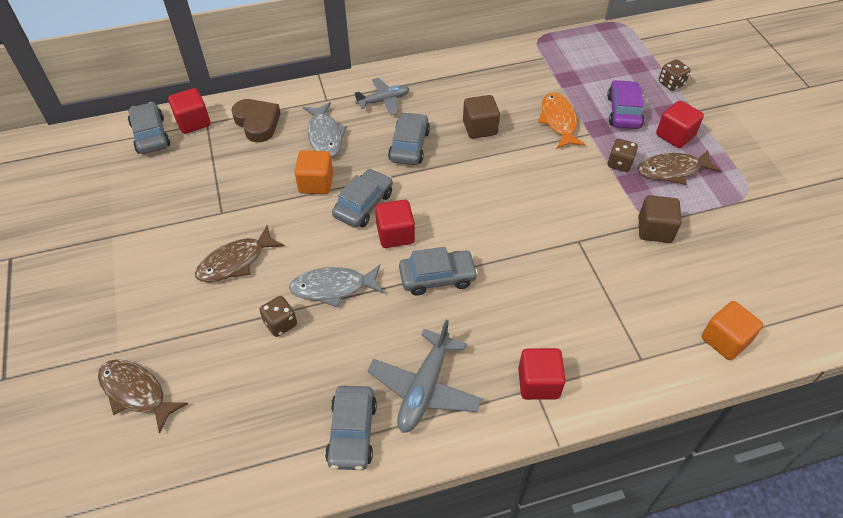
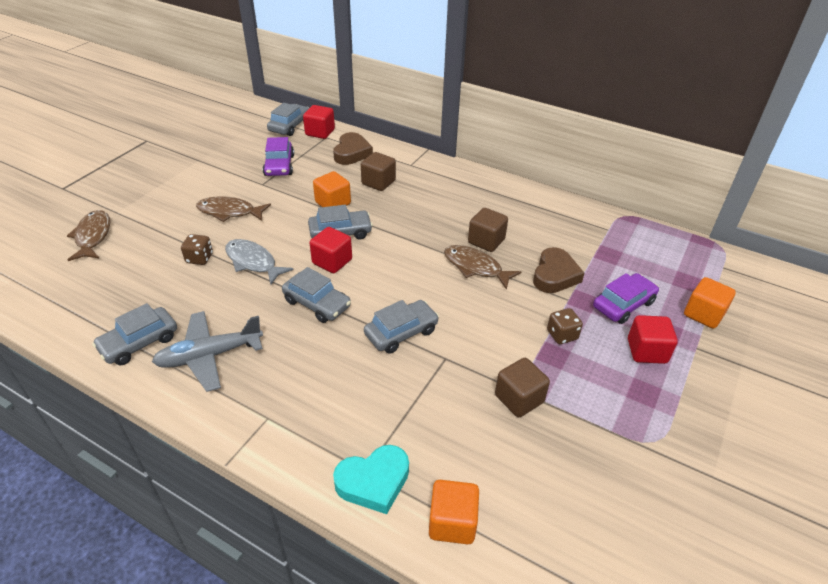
camera: 45 degrees right, 10 degrees down
grey fish [303,102,347,157] -> brown cube [361,152,396,191]
grey plane [354,78,409,115] -> none
grey car [388,112,430,165] -> grey car moved to [364,300,439,354]
red cube [518,348,566,400] -> none
orange fish [538,92,586,149] -> brown heart [533,247,584,293]
brown fish [637,150,721,185] -> brown fish moved to [444,245,521,290]
brown dice [659,59,691,91] -> orange cube [684,277,736,329]
none -> purple car [263,137,294,176]
none -> turquoise heart [333,445,409,514]

